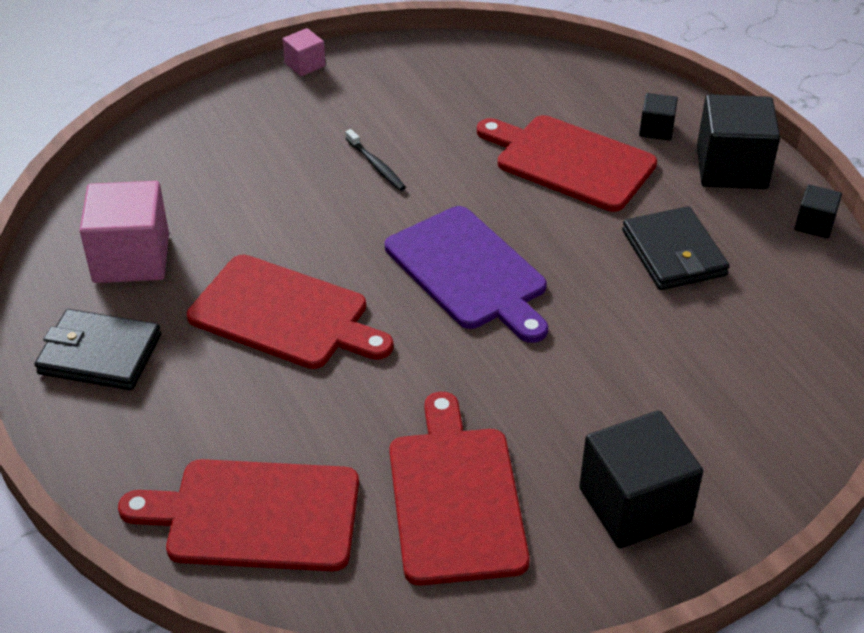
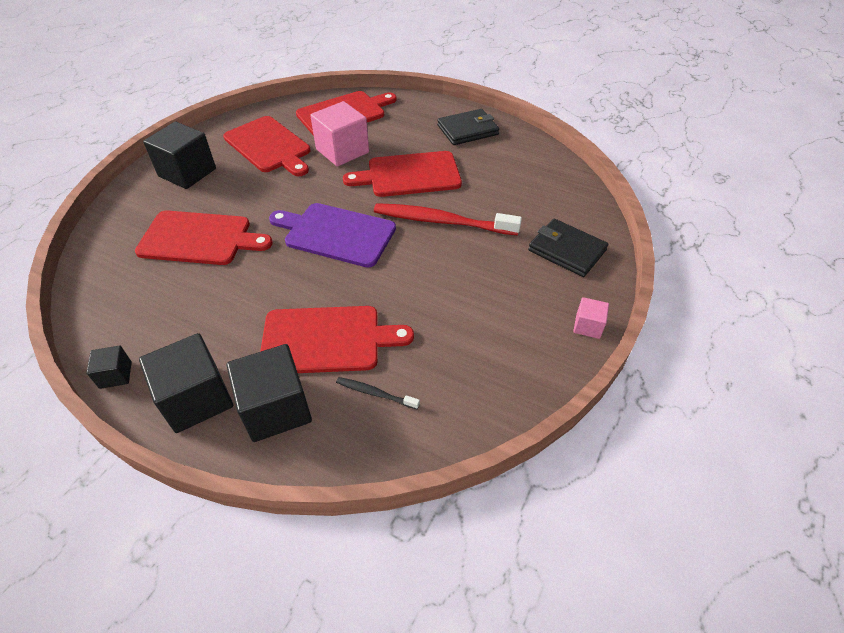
camera: 145 degrees right, 5 degrees up
pink cube [79,181,169,283] -> pink cube moved to [310,101,369,166]
black toothbrush [345,129,406,191] -> black toothbrush moved to [336,377,420,409]
black wallet [622,206,730,290] -> black wallet moved to [528,219,608,277]
black cube [639,93,678,141] -> black cube [227,344,312,442], size x2.00
none -> red cutting board [135,210,273,265]
none -> red toothbrush [374,203,522,235]

